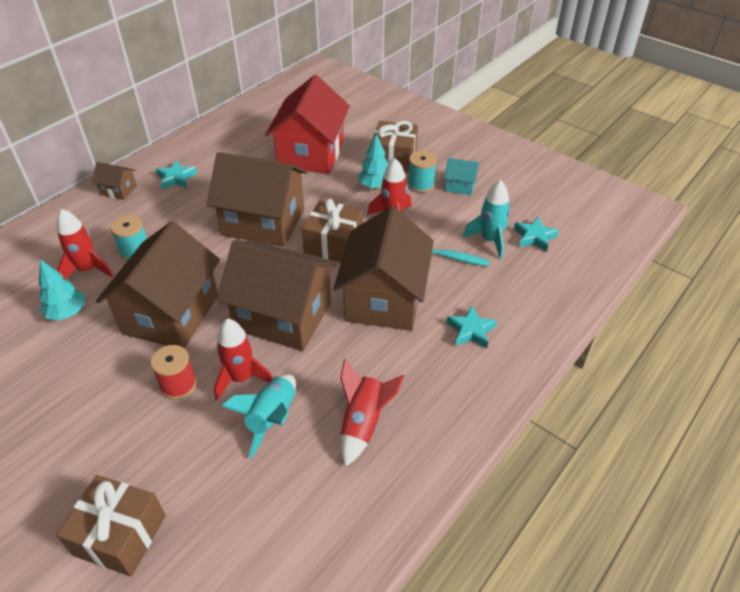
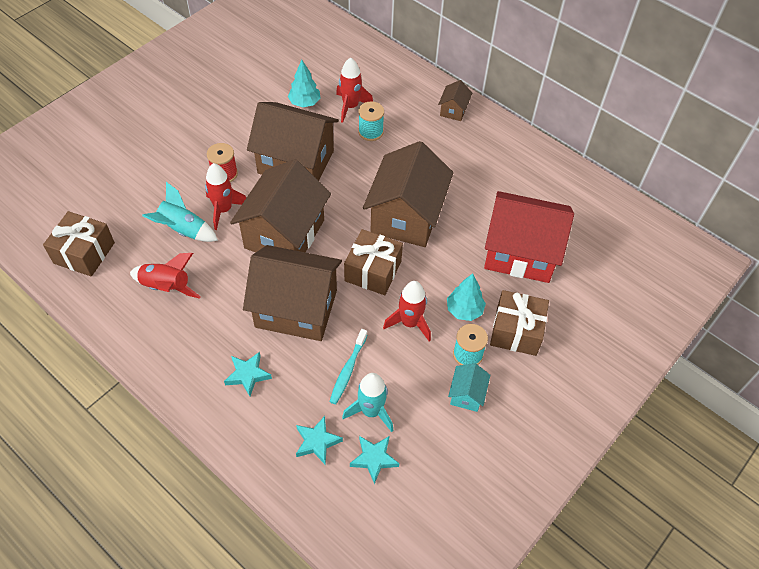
camera: 90 degrees right, 10 degrees up
brown gift [56,475,166,577] -> brown gift moved to [43,211,115,276]
turquoise star [156,160,197,190] -> turquoise star moved to [296,416,343,465]

